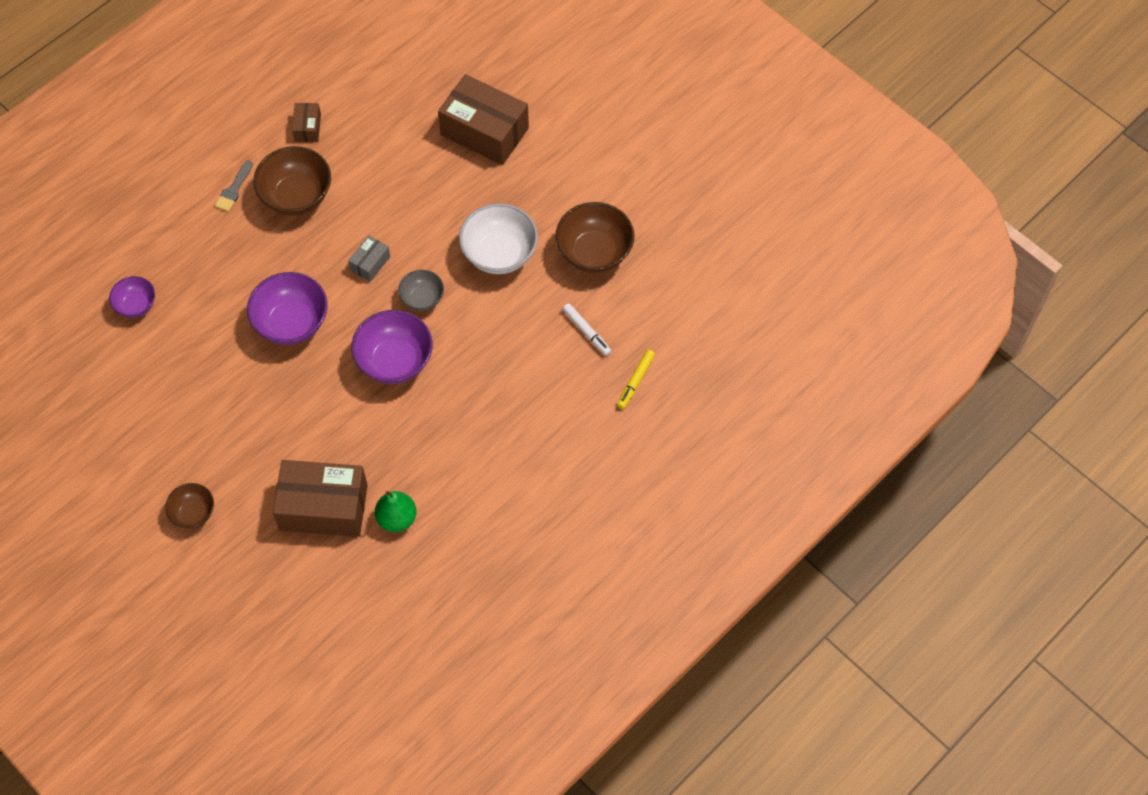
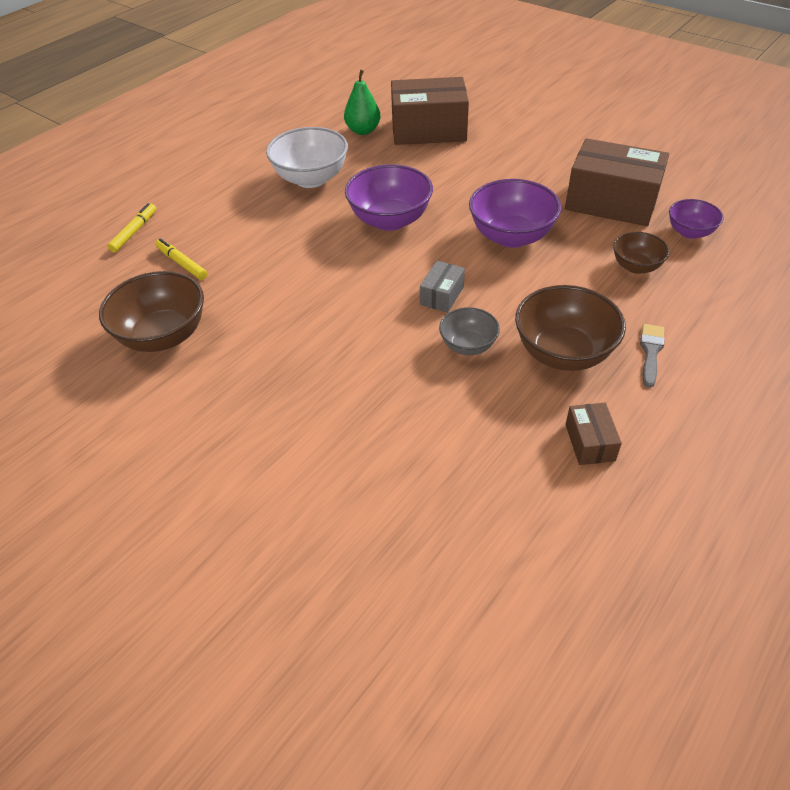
camera: 175 degrees right, 15 degrees down
brown bowl [165,483,214,528] -> brown bowl moved to [613,232,670,274]
grey bowl [398,270,444,311] -> grey bowl moved to [439,307,500,355]
brown box [438,74,529,165] -> brown box moved to [565,138,669,226]
white bowl [459,203,538,274] -> white bowl moved to [266,127,348,188]
white marker [563,303,611,356] -> yellow marker [155,238,207,280]

